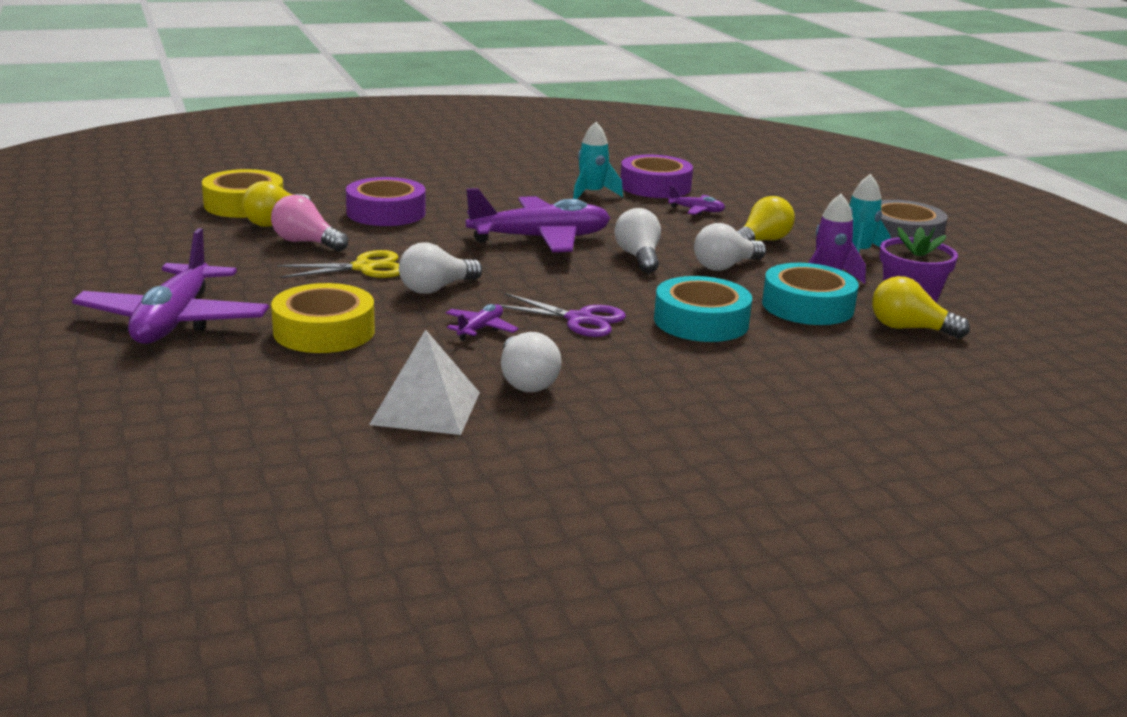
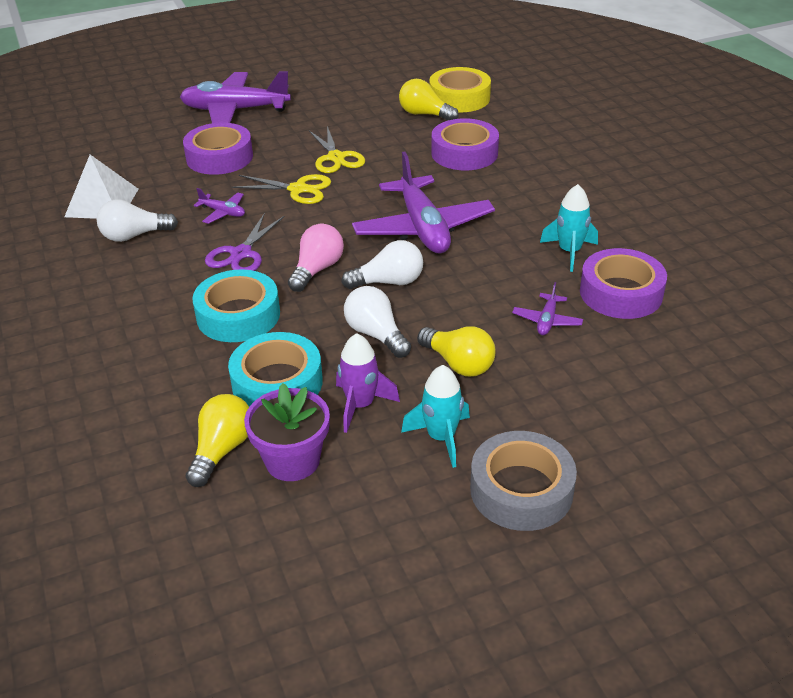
camera: 90 degrees right, 15 degrees up
pink light bulb [271,195,348,252] -> pink light bulb moved to [288,224,344,292]
yellow tape [271,283,375,353] -> purple tape [183,123,253,175]
white light bulb [399,243,482,294] -> yellow scissors [232,174,331,204]

